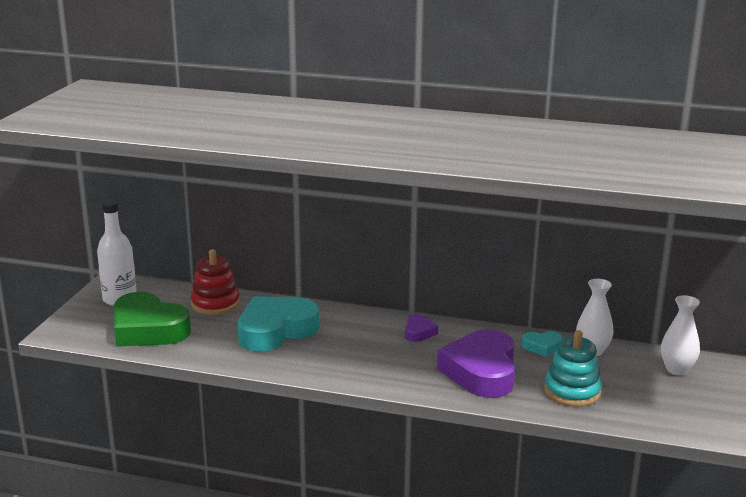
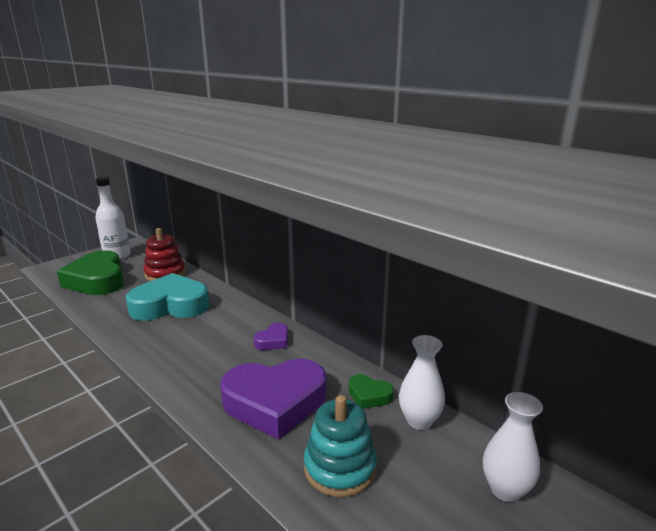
camera: 30 degrees right, 0 degrees up
purple heart [437,329,515,398] -> purple heart turned 135 degrees counterclockwise [220,359,326,440]
turquoise heart [522,331,563,357] -> green heart [349,374,394,409]

